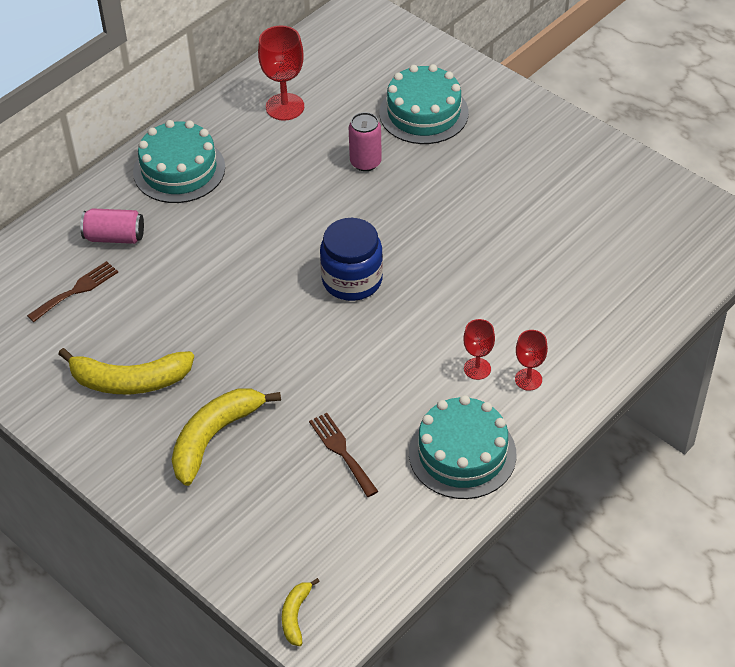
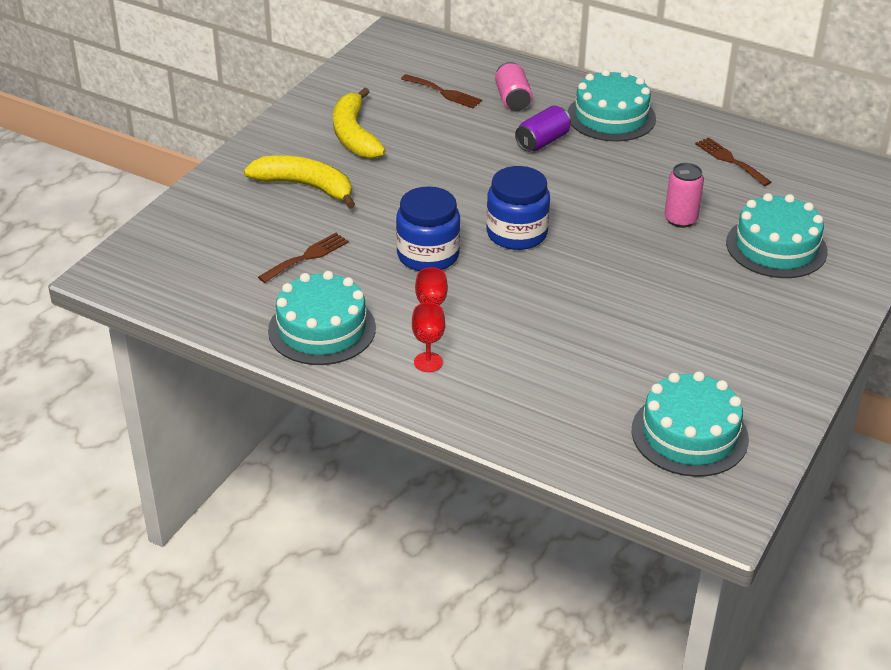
camera: 75 degrees right, 10 degrees down
red goblet [258,26,304,121] -> brown fork [695,137,771,186]
yellow banana [282,578,320,646] -> none
none -> blue jar [396,187,460,271]
none -> purple can [515,105,571,152]
none -> turquoise cake [632,371,749,477]

